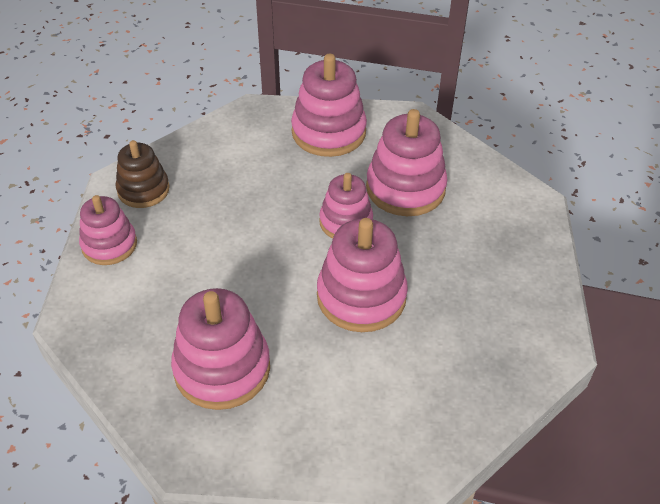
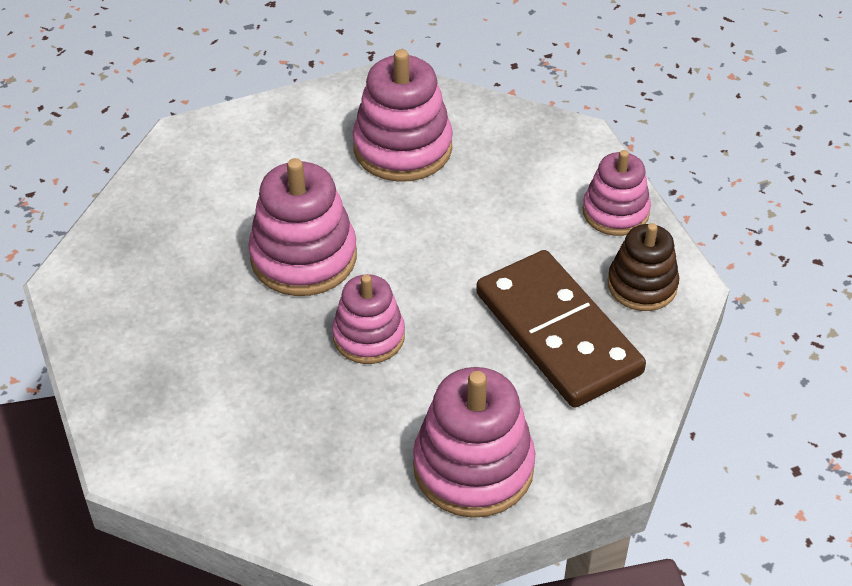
camera: 155 degrees right, 0 degrees up
pink stacking toy [366,109,448,216] -> none
none -> brown domino [476,250,646,408]

